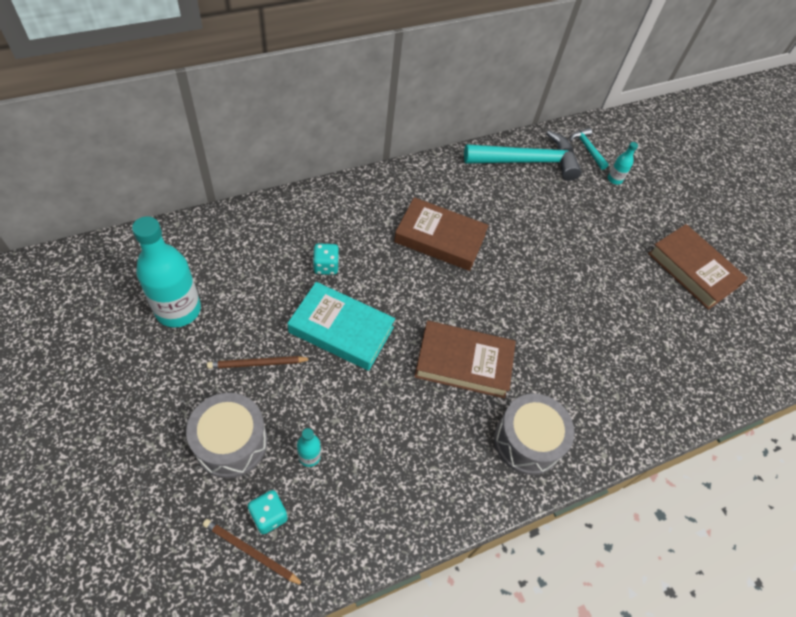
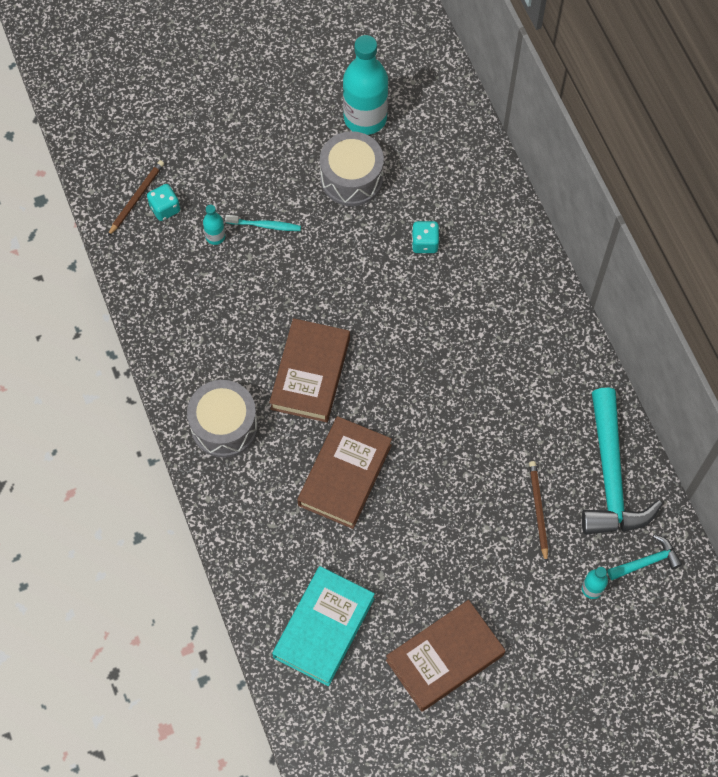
camera: 100 degrees right, 10 degrees up
grey drum [186,393,267,478] -> grey drum moved to [320,131,384,206]
brown pencil [207,356,312,369] -> brown pencil moved to [529,461,548,563]
turquoise book [288,282,395,371] -> turquoise book moved to [272,566,375,686]
brown book [394,197,489,271] -> brown book moved to [297,416,392,529]
none -> turquoise toothbrush [225,215,301,231]

